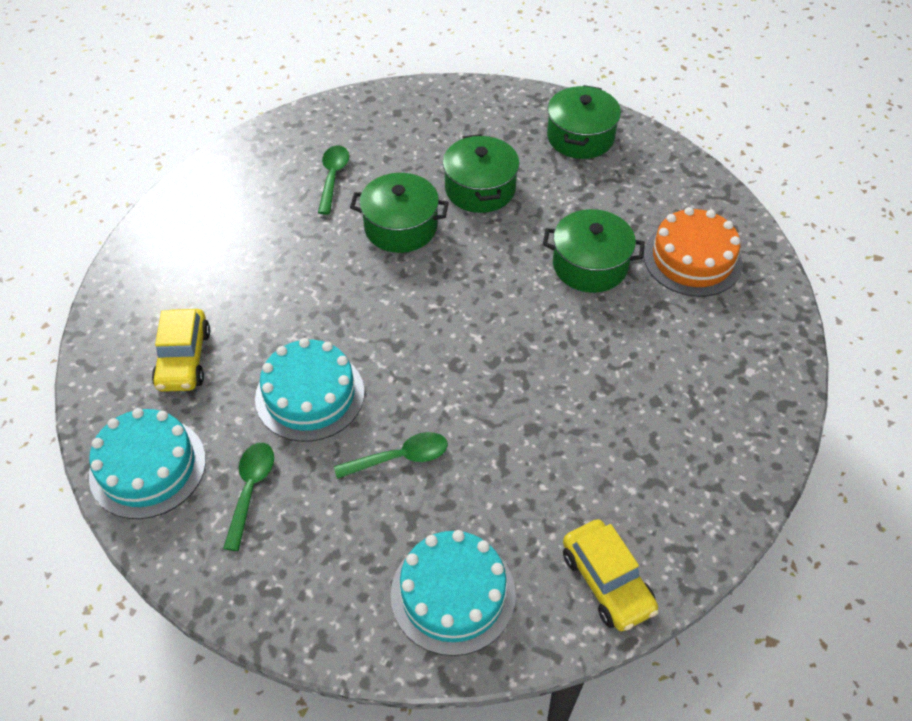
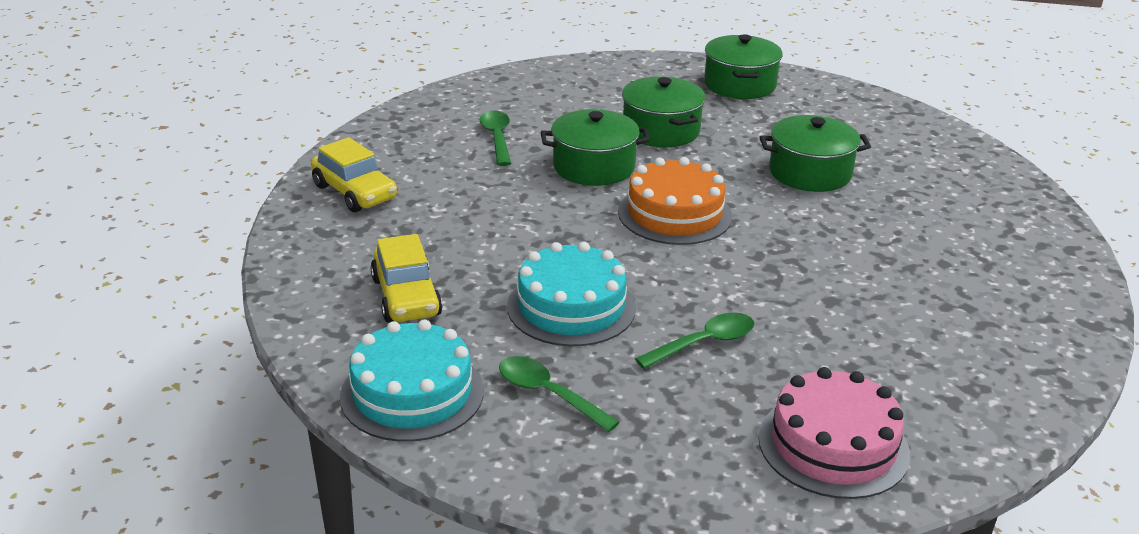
camera: 15 degrees left, 20 degrees down
green spoon [223,443,274,551] -> green spoon turned 45 degrees counterclockwise [499,356,620,432]
turquoise cake [391,530,516,656] -> pink cake [758,367,910,499]
yellow car [563,519,659,631] -> yellow car moved to [311,137,397,212]
orange cake [644,207,743,297] -> orange cake moved to [618,157,732,245]

